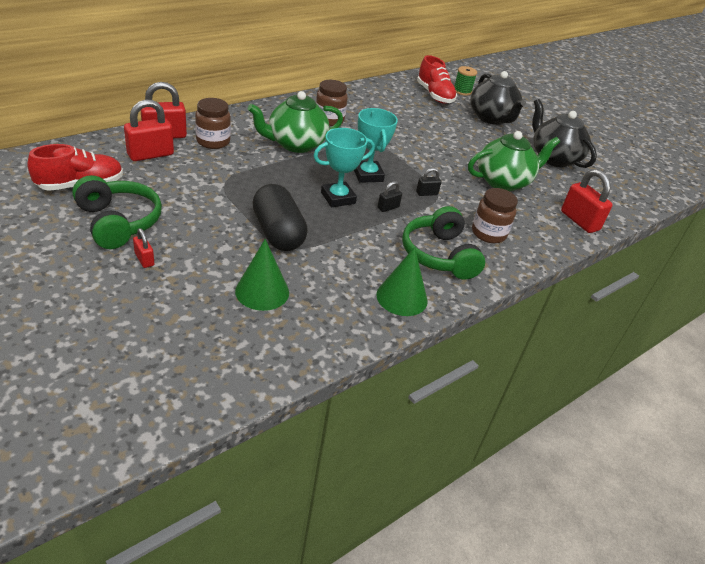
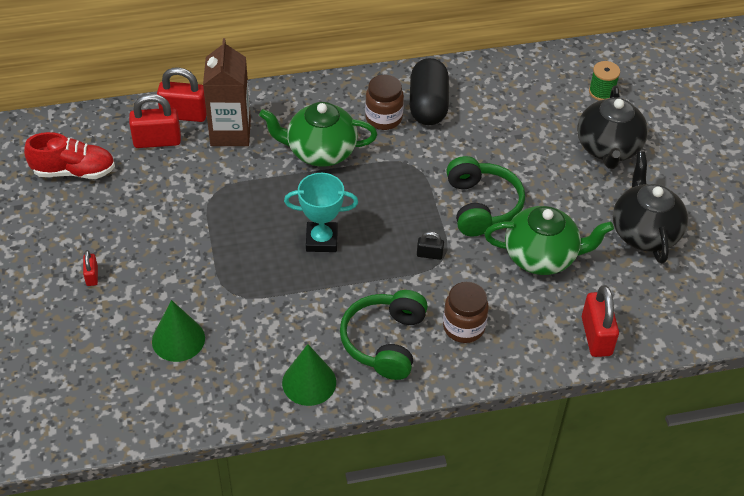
camera: 30 degrees right, 10 degrees up
green headphones [72,175,162,249] -> green headphones moved to [446,156,525,236]
brown jar [195,98,231,149] -> brown carton [203,38,251,146]
black capsule [252,184,308,251] -> black capsule moved to [410,58,449,125]
turquoise trophy [354,108,398,183] -> none
black padlock [378,181,402,212] -> none
red shoe [417,55,457,104] -> none

